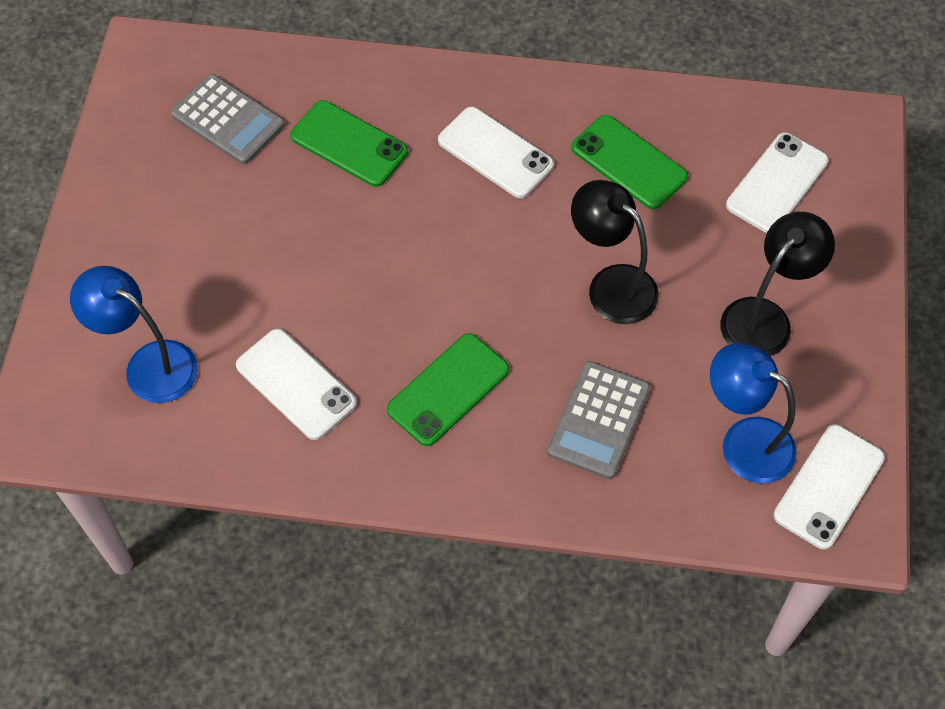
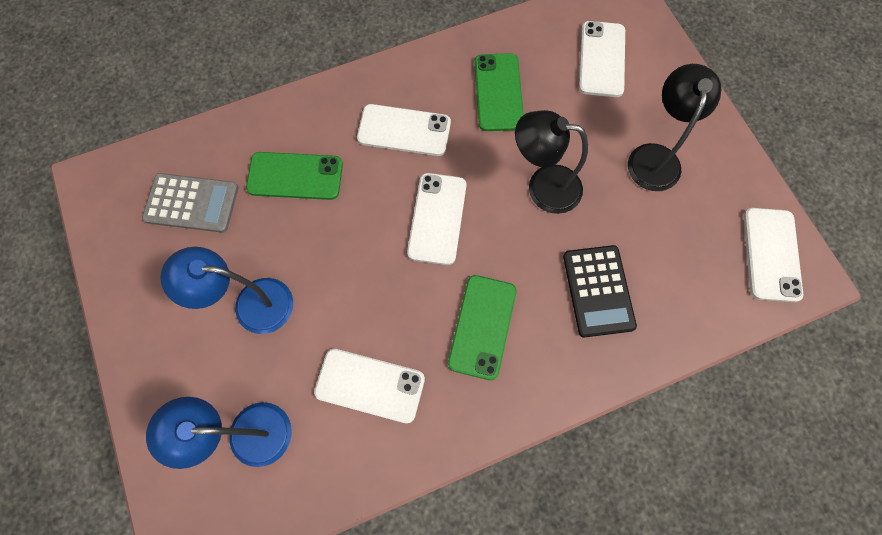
camera: 30 degrees left, 10 degrees up
grey calculator [547,361,650,479] -> black calculator [563,245,637,338]
green phone [571,115,688,209] -> green phone turned 75 degrees clockwise [475,53,524,131]
blue lamp [710,343,797,484] -> blue lamp moved to [160,247,293,334]
none -> white phone [407,173,467,265]

